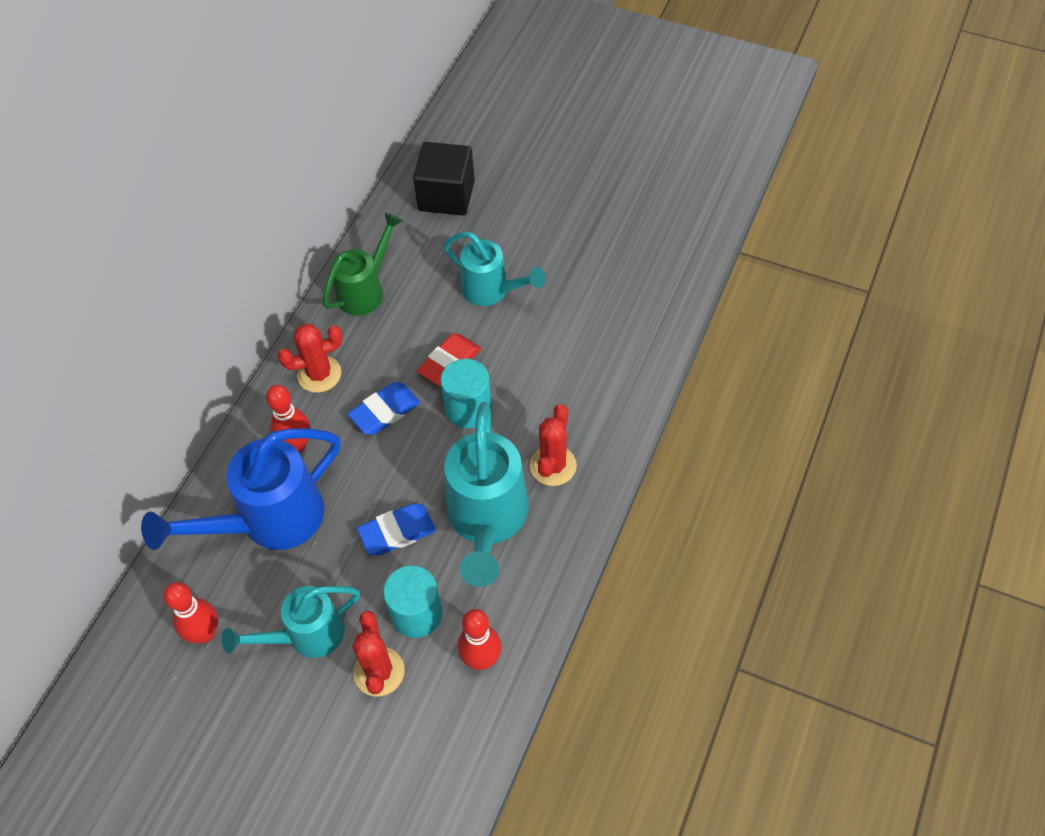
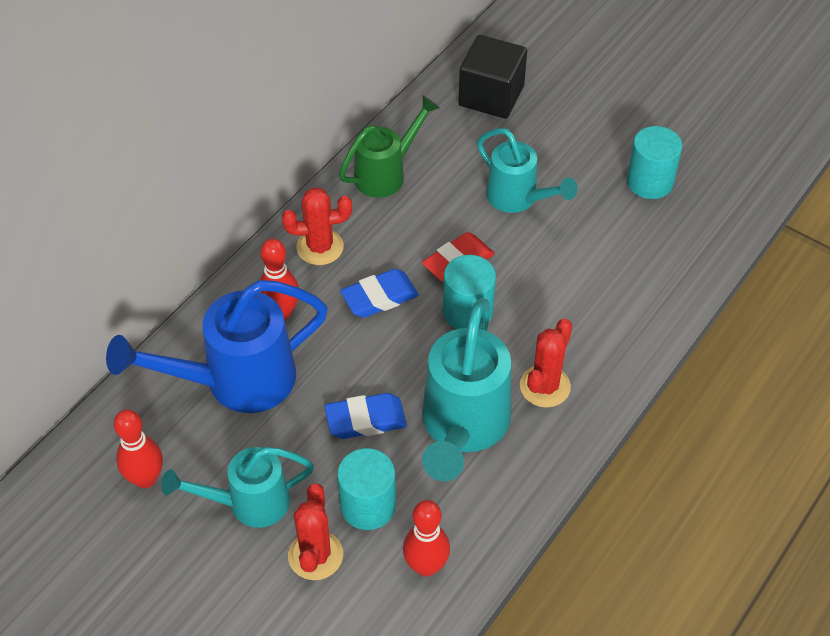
camera: 10 degrees right, 5 degrees down
none -> turquoise cylinder [627,126,682,199]

